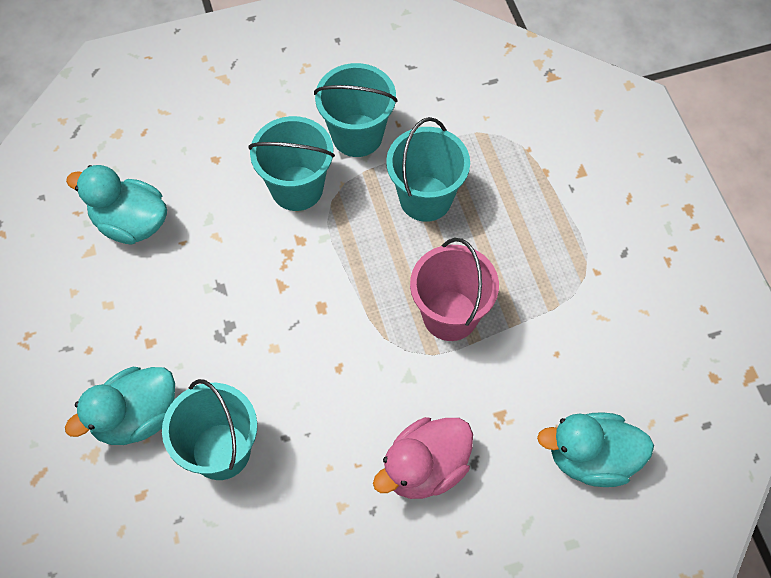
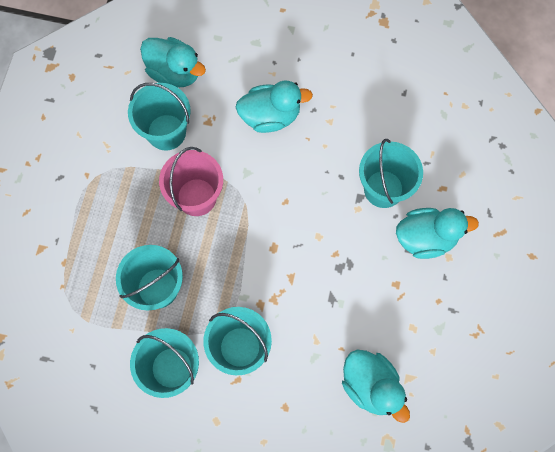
camera: 150 degrees left, 10 degrees up
pink duck [373,417,473,499] -> turquoise duck [235,81,313,133]
none -> turquoise bucket [128,83,191,151]

